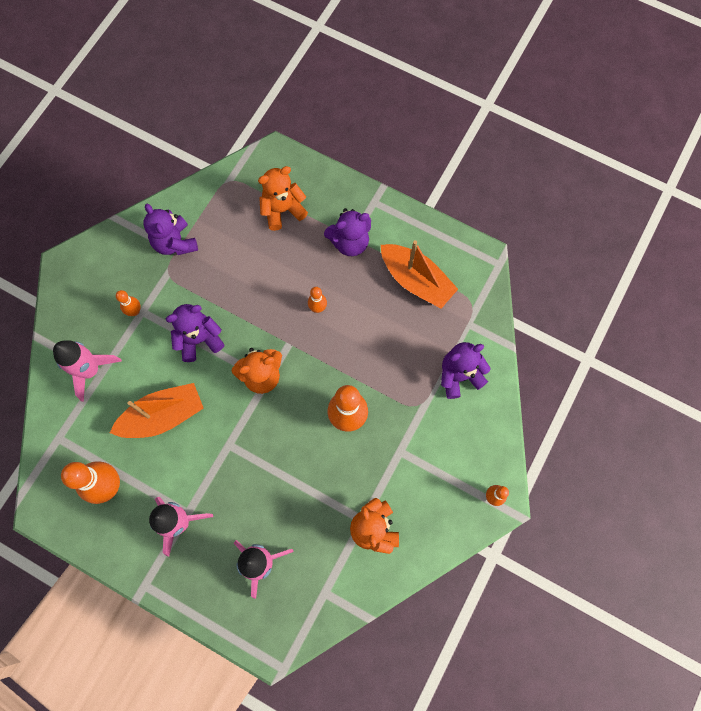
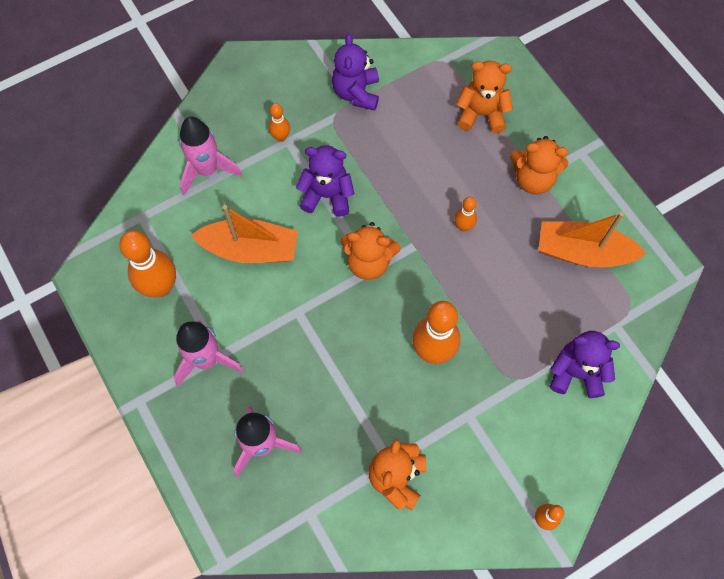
camera: 30 degrees right, 5 degrees down
purple teddy bear [324,208,371,256] -> orange teddy bear [510,136,568,194]
orange boat [381,240,458,309] -> orange boat turned 120 degrees clockwise [538,212,646,267]

